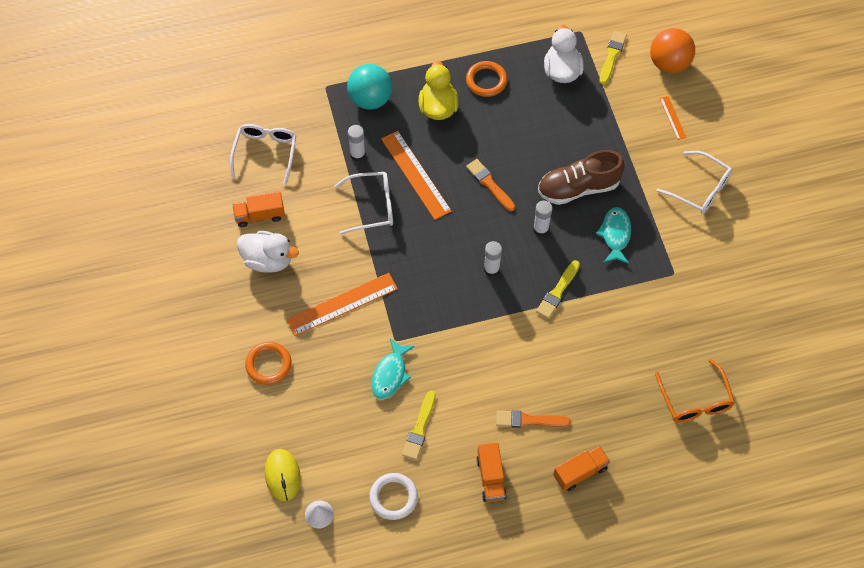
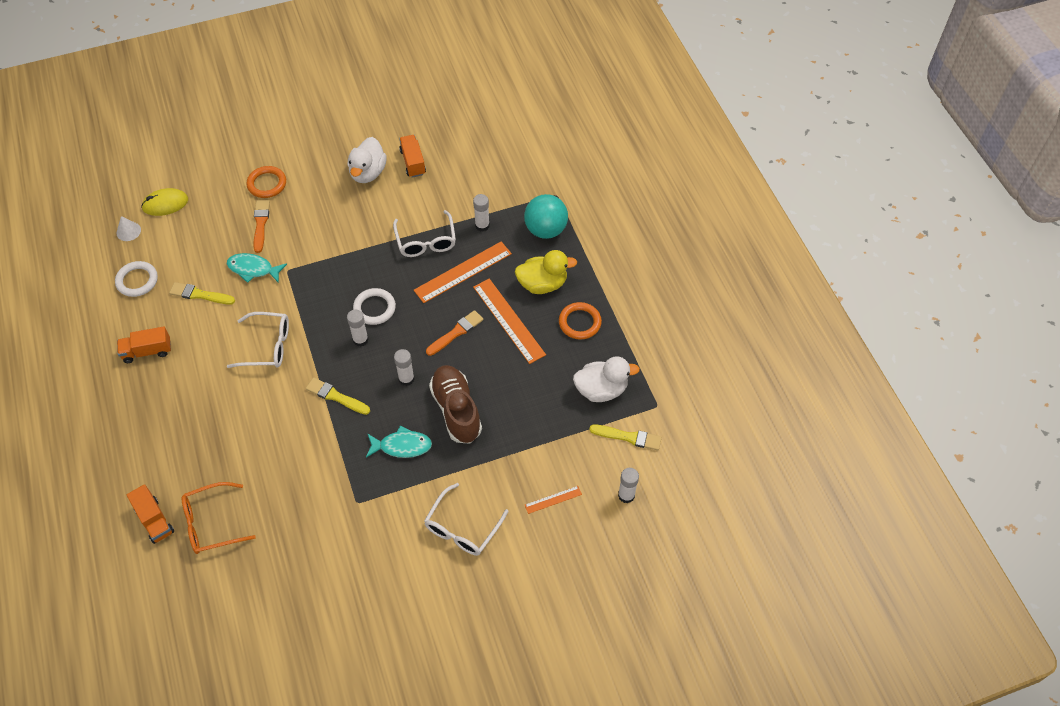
camera: 85 degrees right, 5 degrees down
white glasses [230,124,296,185] -> white glasses moved to [227,312,289,368]
orange ruler [286,273,398,336] -> orange ruler moved to [473,279,546,364]
orange brush [496,410,571,428] -> orange brush moved to [253,200,270,253]
orange truck [553,446,610,491] -> orange truck moved to [127,484,174,544]
orange ball [650,28,695,73] -> white glue stick [618,468,639,503]
none -> white ring [353,288,396,325]

